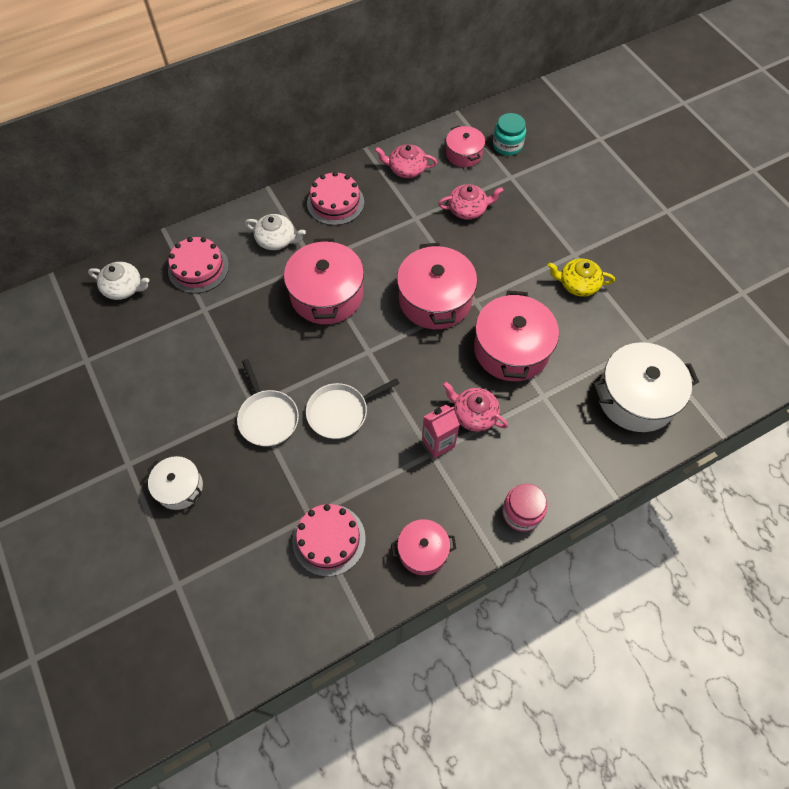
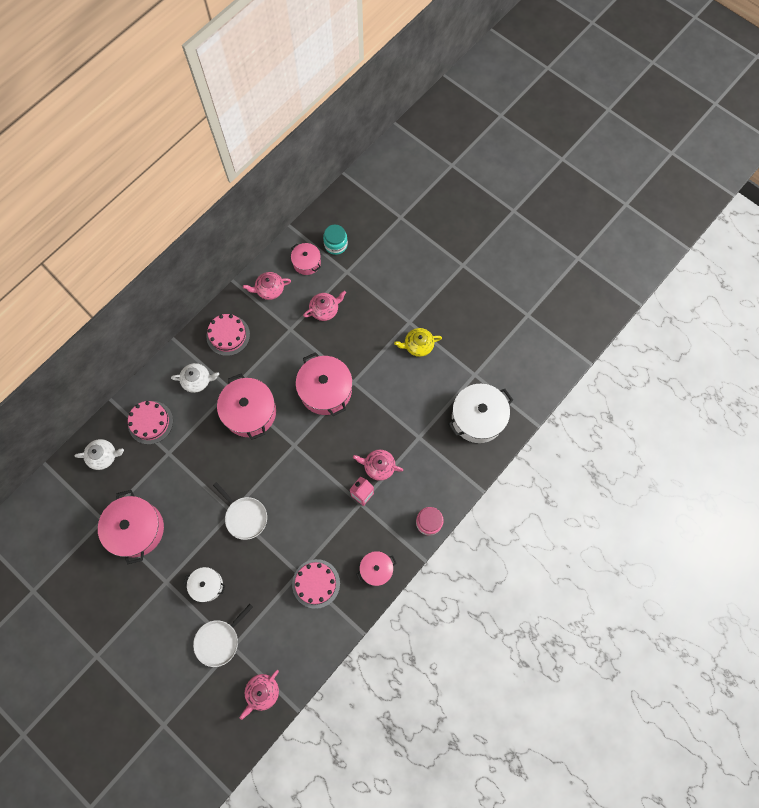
camera: 20 degrees left, 10 degrees up
white pan [306,378,400,439] -> white pan moved to [193,604,253,667]
pink pot [474,291,559,381] -> pink pot moved to [98,490,164,565]
none -> pink teapot [239,670,279,720]

